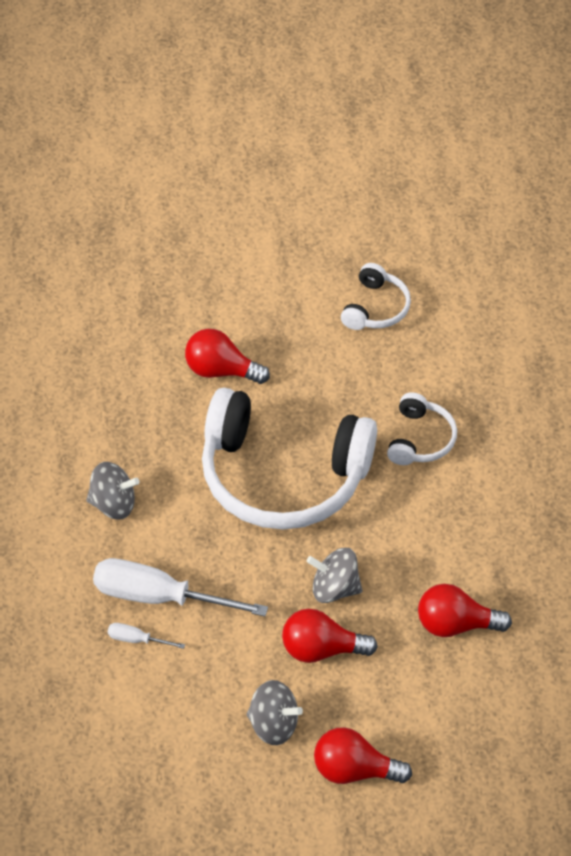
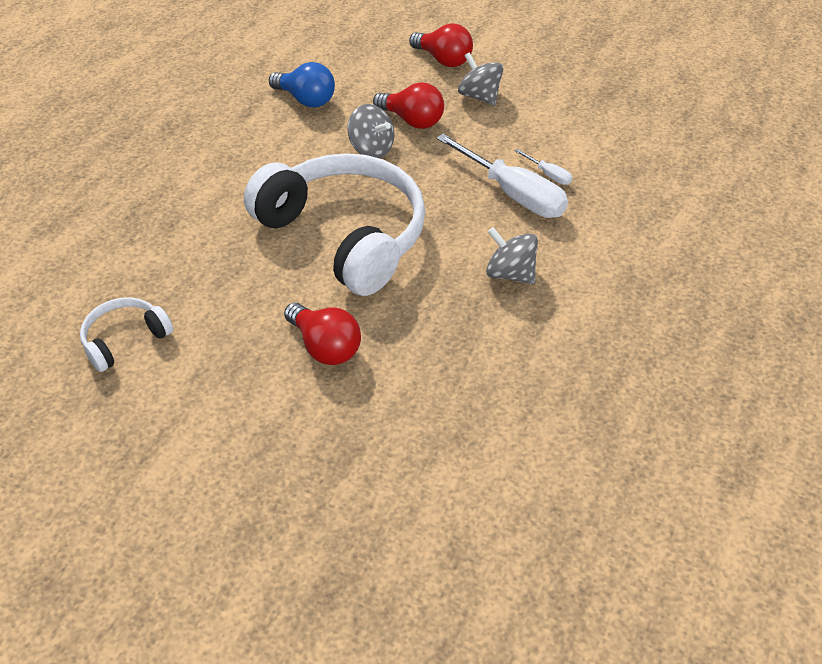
camera: 150 degrees left, 5 degrees down
white headphones [387,392,457,465] -> none
red light bulb [418,584,512,637] -> blue light bulb [269,62,335,108]

